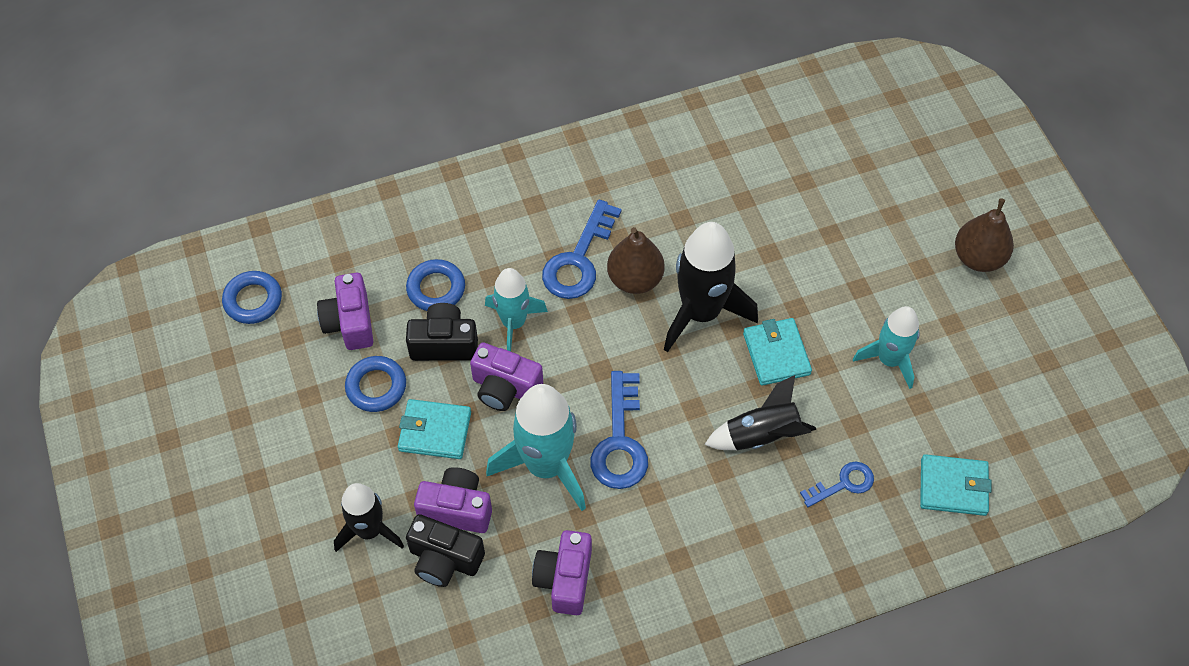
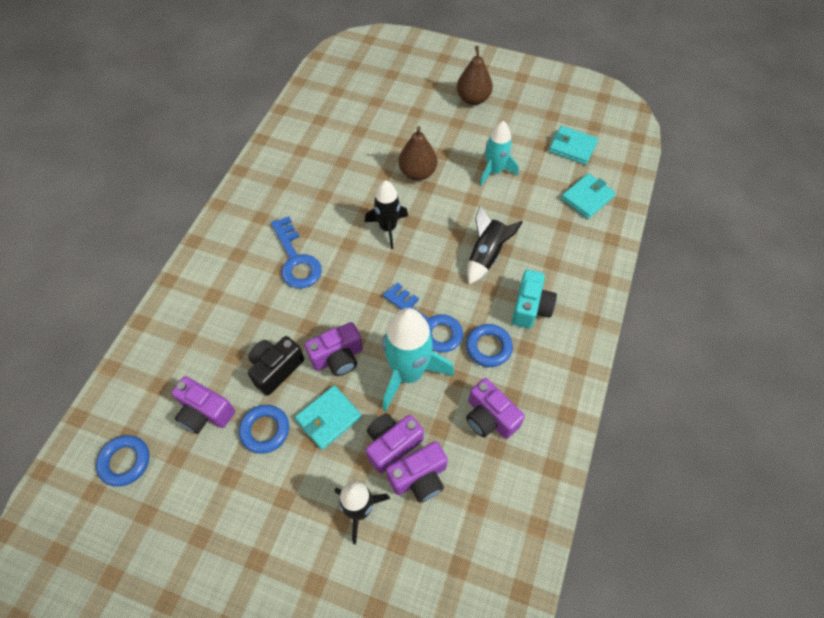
camera: 50 degrees left, 0 degrees up
blue ring [406,259,465,311] -> blue ring moved to [466,324,513,367]
black camera [406,514,485,587] -> purple camera [386,441,448,503]
turquoise rocket [485,268,548,352] -> none
brown pear [607,227,665,294] -> brown pear moved to [399,126,437,181]
black rocket [664,222,758,352] -> black rocket [365,180,408,249], size x0.63
turquoise wallet [743,318,812,386] -> turquoise wallet moved to [549,126,598,165]
blue key [800,462,874,507] -> none
none -> turquoise camera [512,270,557,329]

